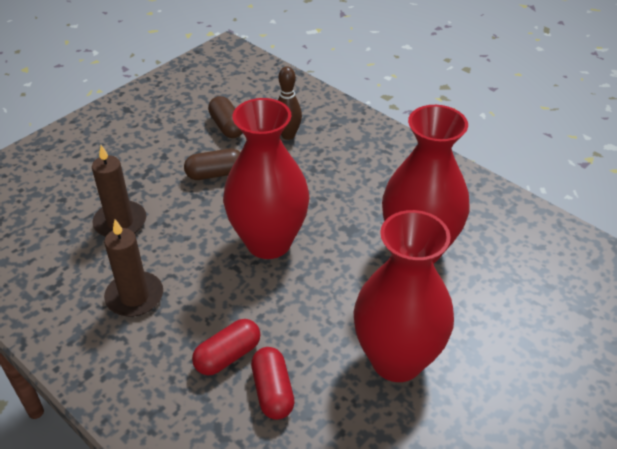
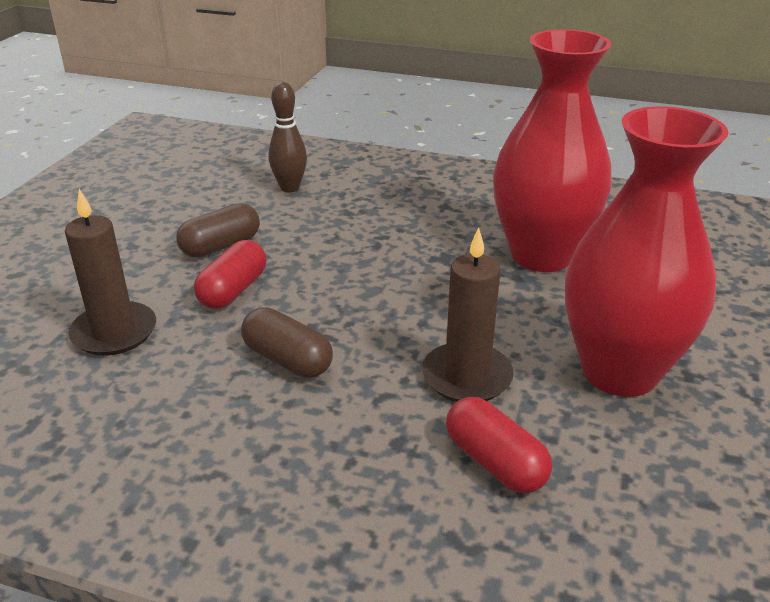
camera: 25 degrees left, 10 degrees down
brown candle [104,219,163,317] -> brown candle moved to [422,228,514,402]
red capsule [192,319,261,375] -> red capsule moved to [194,240,267,309]
brown capsule [208,96,242,138] -> brown capsule moved to [241,307,333,378]
red vase [223,98,309,259] -> none

